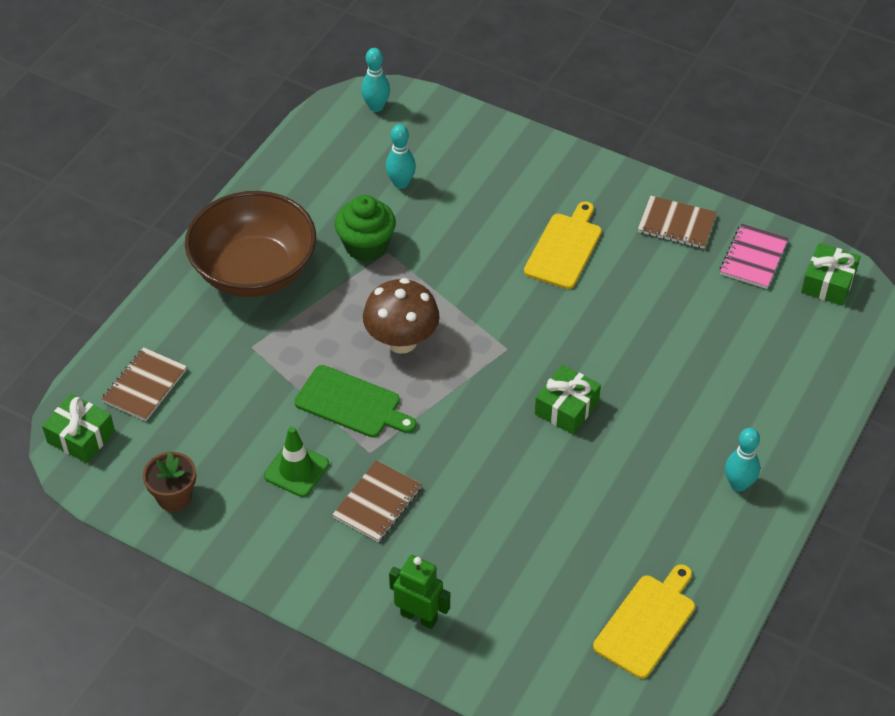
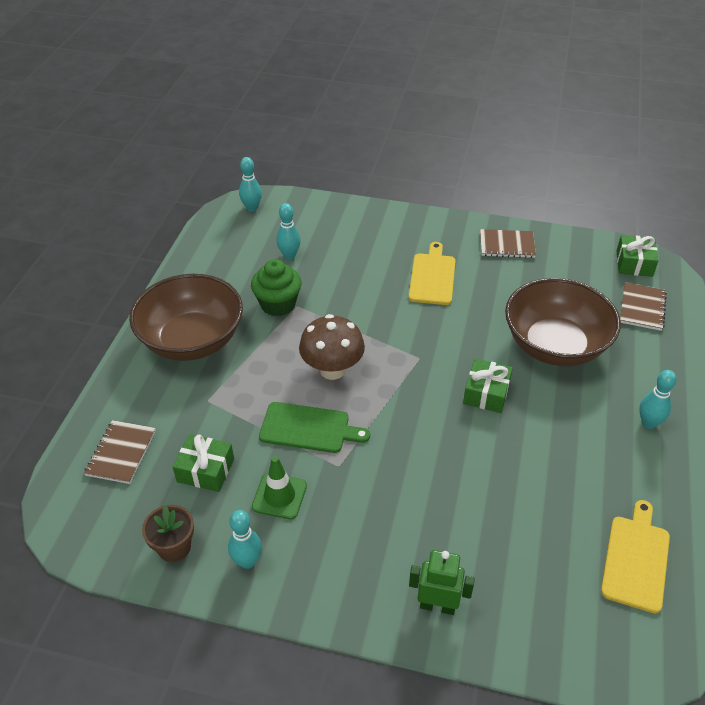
camera: 15 degrees left, 5 degrees down
green gift [42,394,115,463] -> green gift moved to [173,434,234,492]
brown notebook [332,460,422,542] -> brown notebook moved to [620,282,667,331]
pink notebook [720,223,788,289] -> none
none -> turquoise bowling pin [228,510,262,569]
none -> brown bowl [505,278,621,366]

